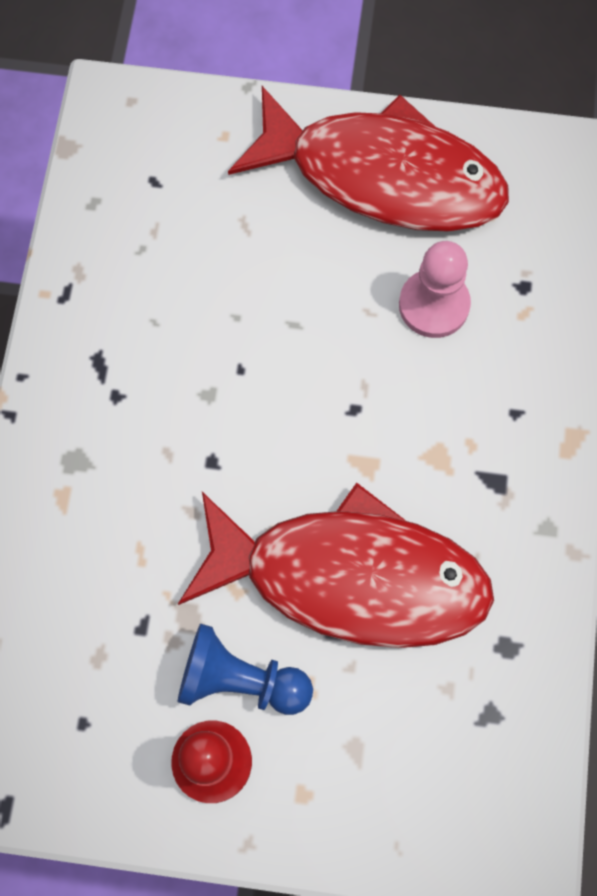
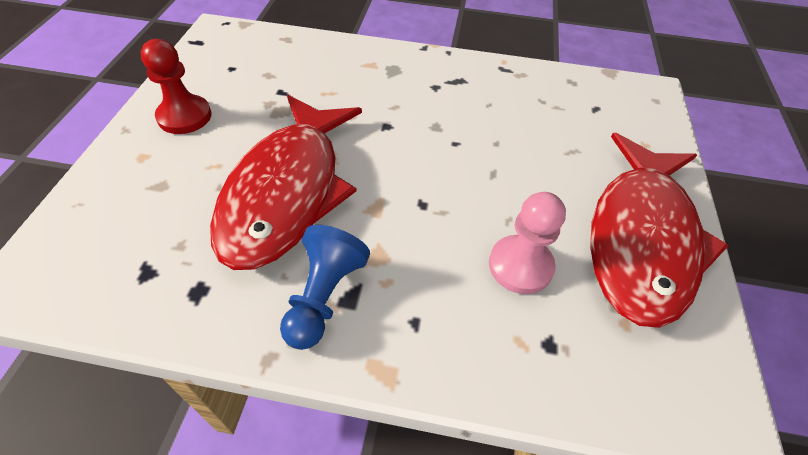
camera: 90 degrees right, 20 degrees down
blue pawn [178,624,313,715] -> blue pawn moved to [280,225,370,350]

